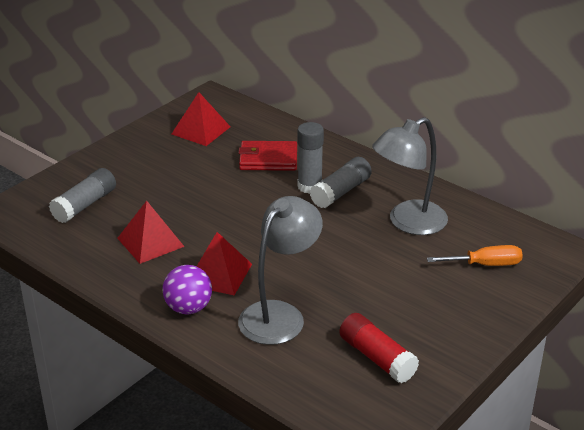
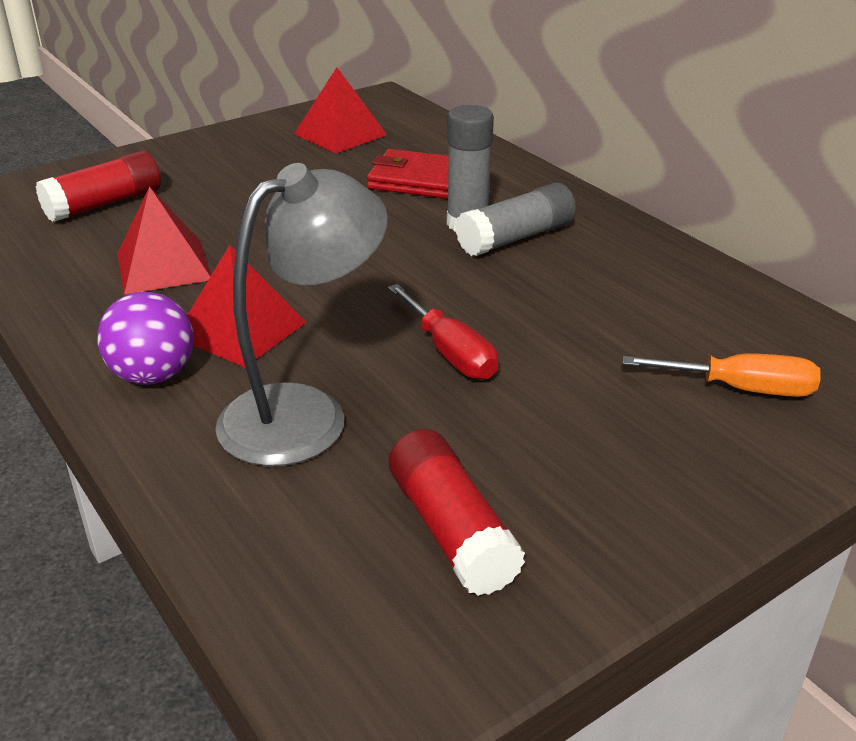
camera: 15 degrees right, 0 degrees up
grey glue stick [49,168,116,223] -> red glue stick [36,150,161,222]
grey lamp [372,117,448,235] -> none
none -> red screwdriver [388,284,498,380]

